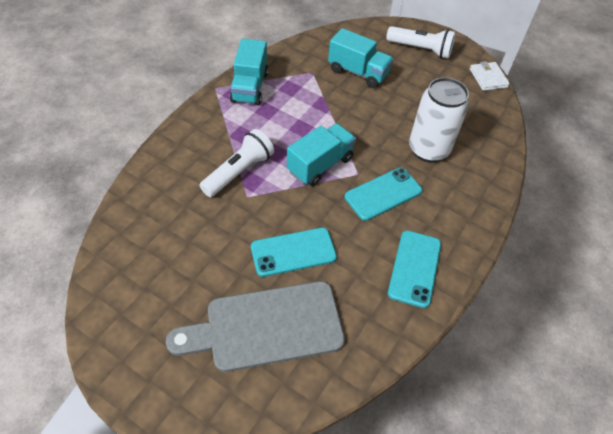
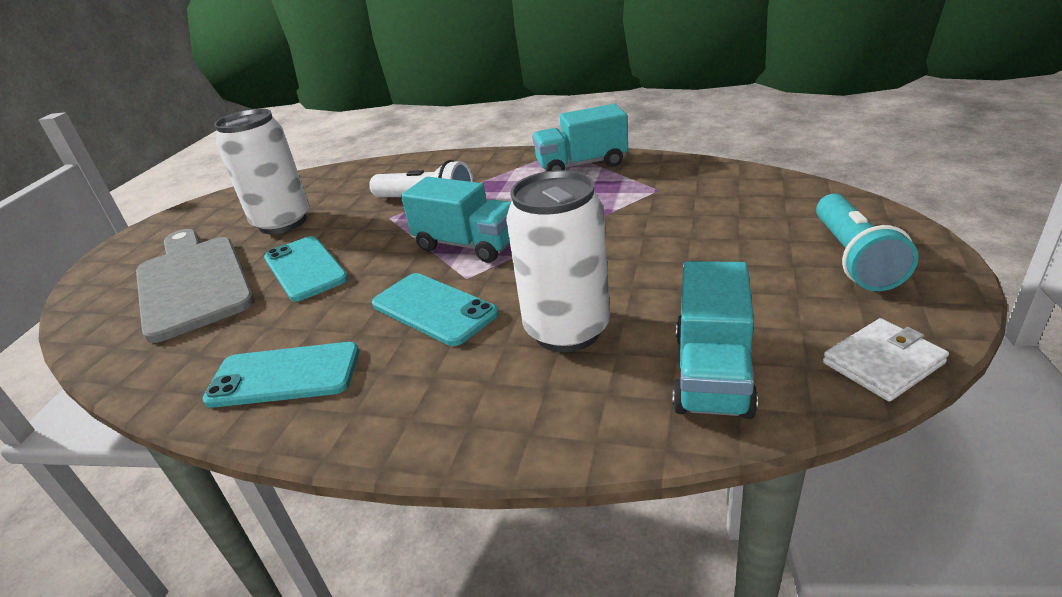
camera: 80 degrees right, 20 degrees down
turquoise truck [328,28,393,88] -> turquoise truck moved to [673,261,758,419]
white flashlight [386,26,456,59] -> turquoise flashlight [816,193,919,291]
none -> white can [214,108,309,234]

